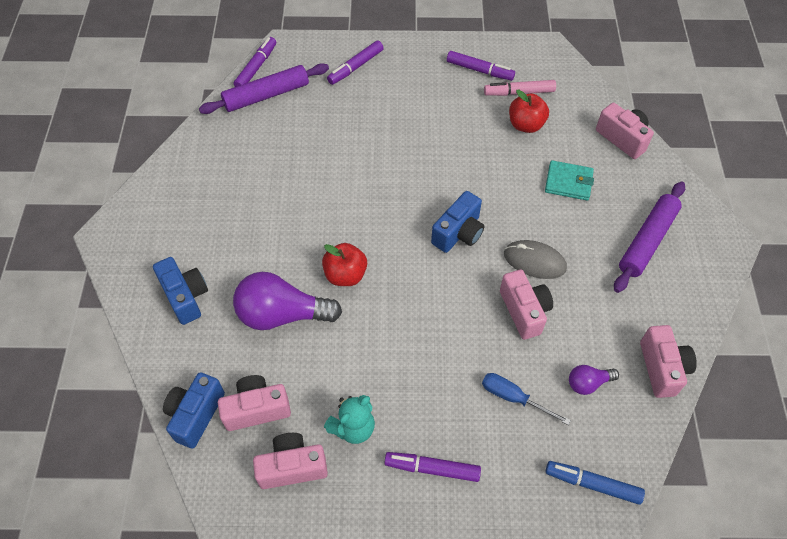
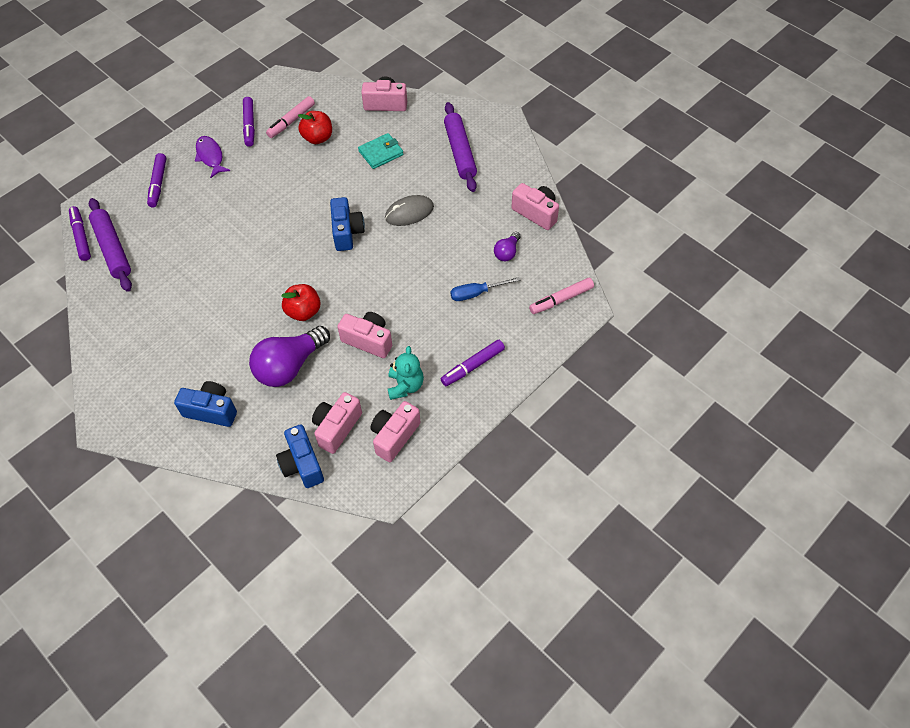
camera: 45 degrees left, 0 degrees up
purple rolling pin [199,63,329,114] -> purple rolling pin turned 45 degrees counterclockwise [89,198,132,292]
purple marker [447,51,515,81] -> purple marker turned 105 degrees clockwise [243,97,255,147]
pink camera [500,270,553,340] -> pink camera moved to [337,312,392,358]
blue marker [546,461,645,505] -> pink marker [529,278,594,314]
none -> purple fish [195,136,230,178]

